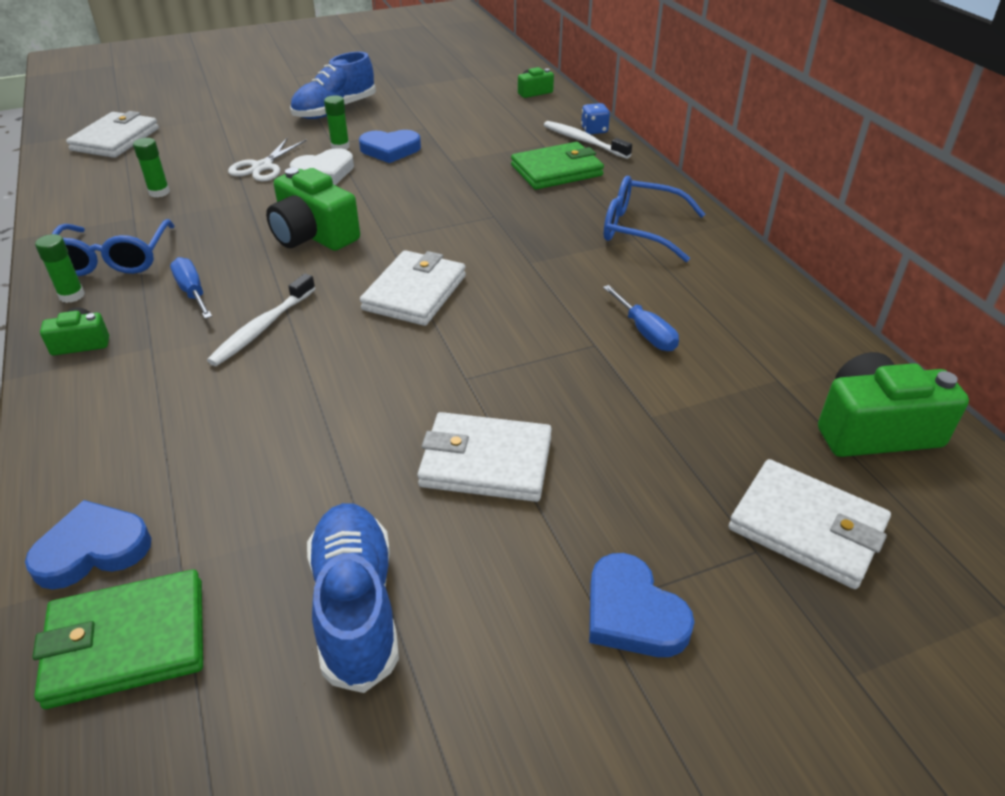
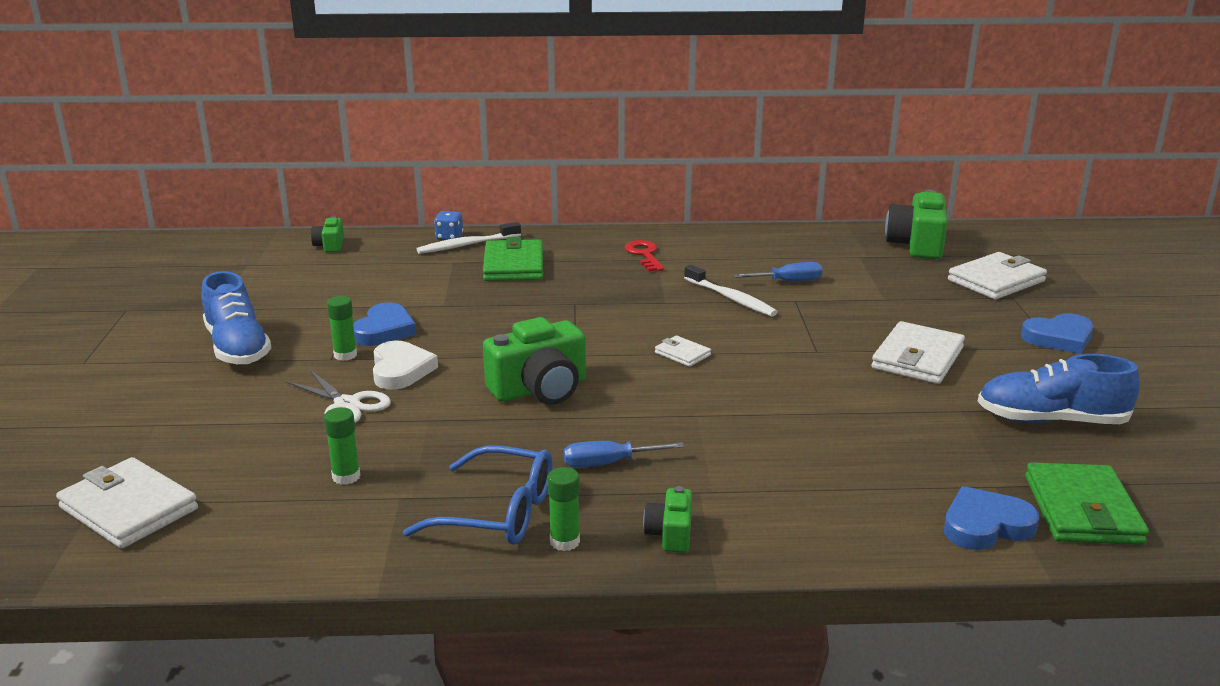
camera: 70 degrees left, 15 degrees down
blue heart [25,500,152,590] -> blue heart turned 75 degrees clockwise [944,486,1039,550]
white toothbrush [207,274,316,366] -> white toothbrush moved to [684,265,778,317]
white wallet [360,250,466,326] -> white wallet [655,336,711,367], size x0.51
blue glasses [604,176,705,262] -> red key [625,240,664,272]

